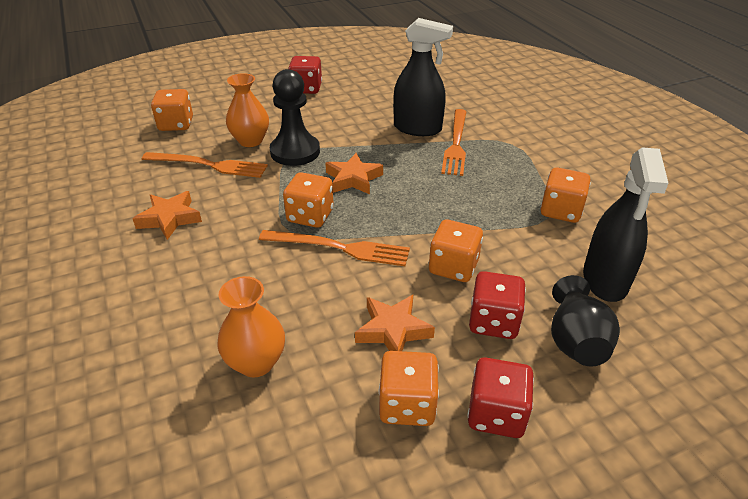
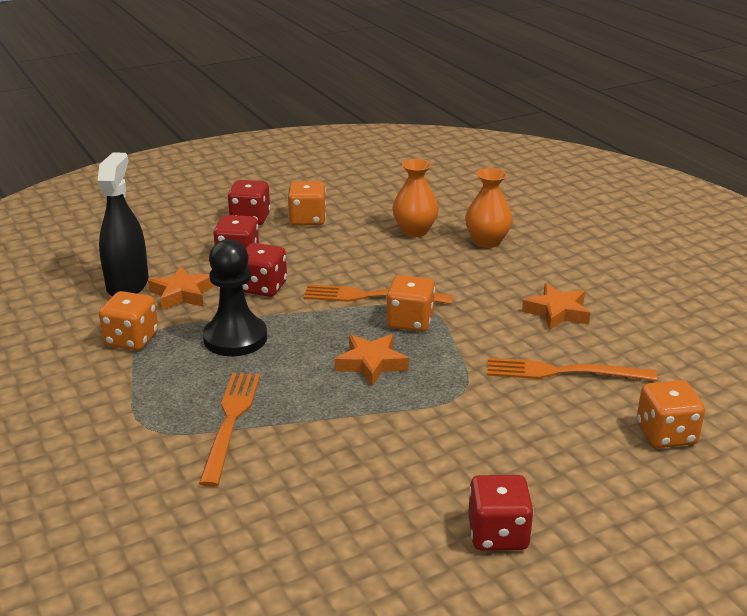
camera: 175 degrees right, 10 degrees down
orange vase [226,73,269,147] -> orange vase moved to [465,168,513,248]
black pawn [270,69,320,166] -> black pawn moved to [203,239,267,356]
orange star [355,295,435,351] -> orange star moved to [148,266,215,310]
black spray bottle [393,18,453,136] -> none
orange dice [429,219,483,282] -> red dice [242,243,287,297]
black vase [551,275,620,367] -> none

